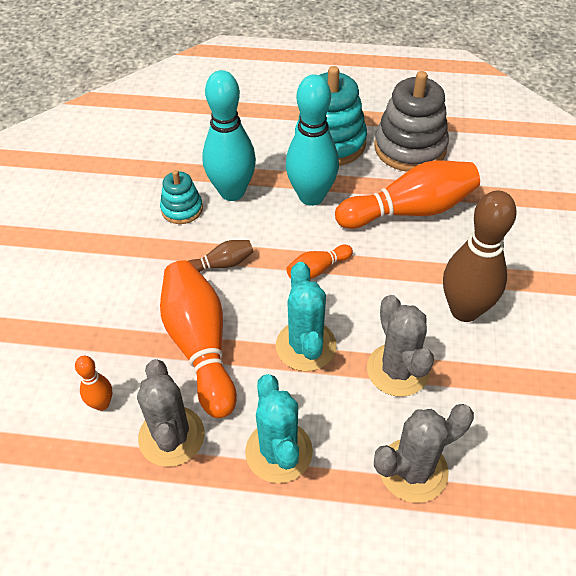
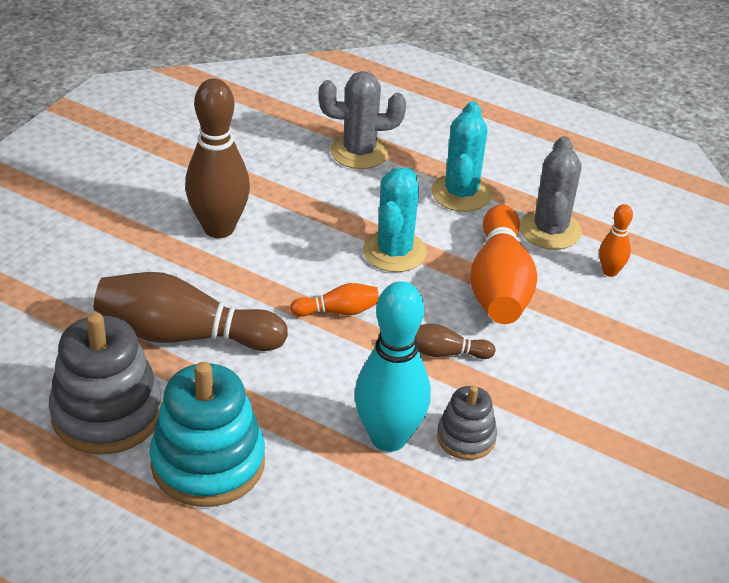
camera: 160 degrees left, 10 degrees down
turquoise stacking toy [160,170,203,224] -> grey stacking toy [437,385,497,460]
turquoise bowling pin [286,74,339,206] -> none
orange bowling pin [335,160,480,229] -> brown bowling pin [94,272,288,351]
grey cactus [367,295,434,397] -> none

